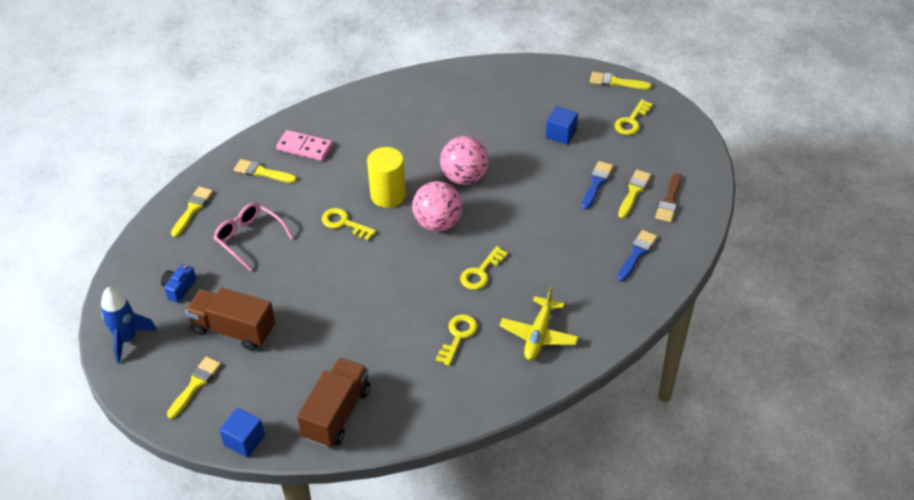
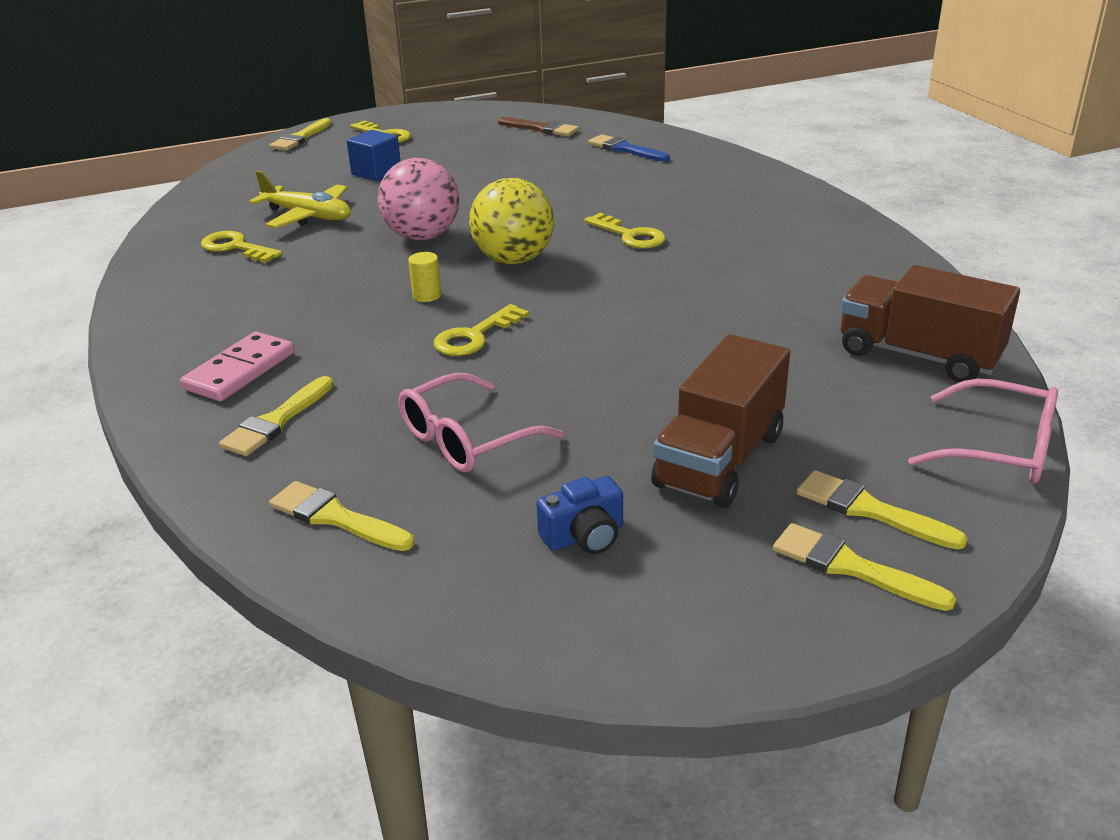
camera: 80 degrees left, 15 degrees down
blue rocket [101,287,157,364] -> none
blue camera [161,264,196,303] -> blue camera turned 60 degrees counterclockwise [536,476,623,554]
blue cube [219,408,265,458] -> pink glasses [908,378,1058,484]
yellow cylinder [367,147,406,208] -> yellow cylinder [408,252,441,302], size x0.45
pink ball [412,181,462,232] -> yellow ball [469,178,554,264]
yellow key [435,314,478,366] -> yellow key moved to [201,231,282,263]
yellow plane [499,287,578,360] -> yellow plane moved to [249,171,351,228]
blue brush [582,161,613,210] -> none
yellow brush [618,170,651,218] -> yellow brush moved to [773,523,956,611]

